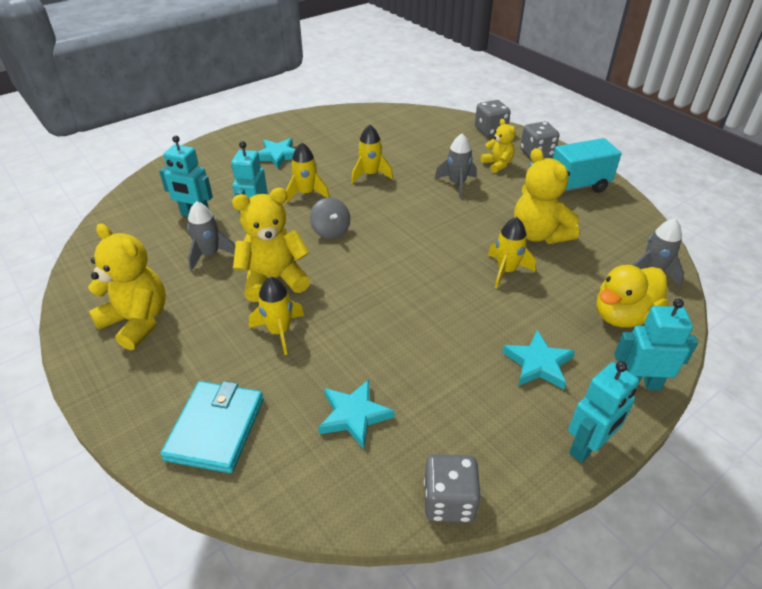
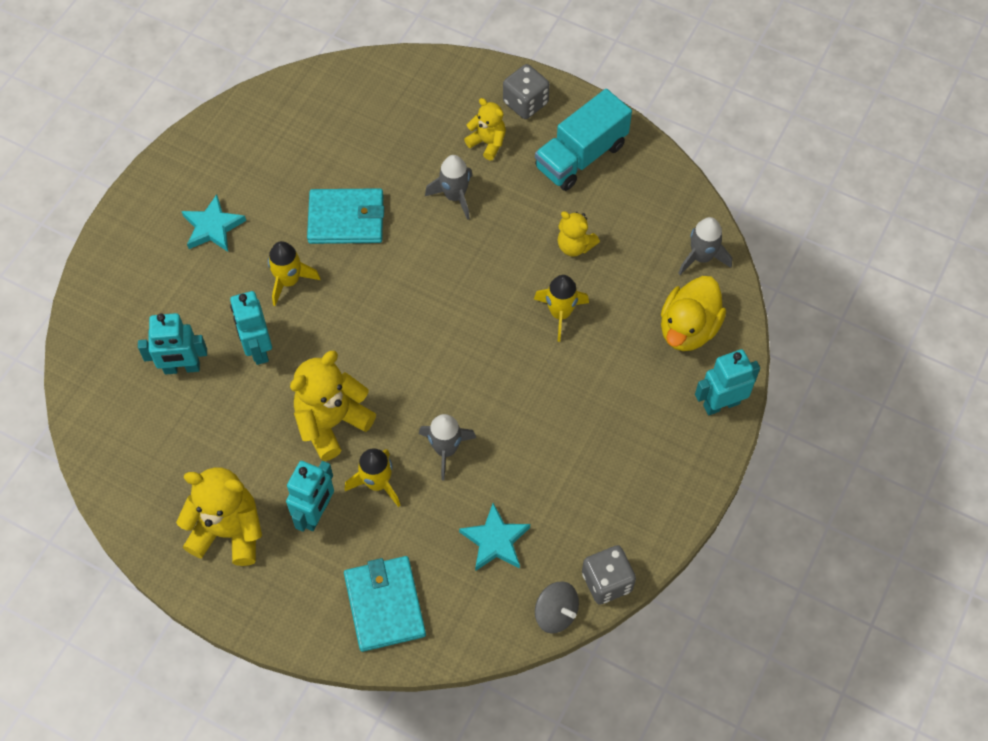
camera: 25 degrees left, 20 degrees up
grey rocket [187,201,235,271] -> grey rocket moved to [419,414,476,480]
grey spinning top [310,198,350,239] -> grey spinning top moved to [535,582,579,633]
yellow rocket [351,125,393,184] -> turquoise wallet [307,188,384,244]
grey dice [475,100,510,136] -> none
turquoise star [502,330,575,389] -> none
yellow teddy bear [514,148,579,244] -> yellow teddy bear [558,211,600,257], size x0.58
turquoise robot [568,361,639,463] -> turquoise robot moved to [286,461,334,532]

